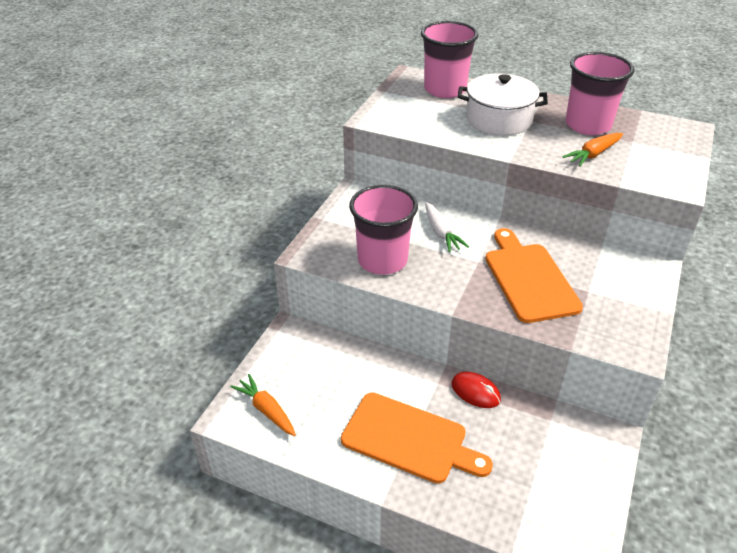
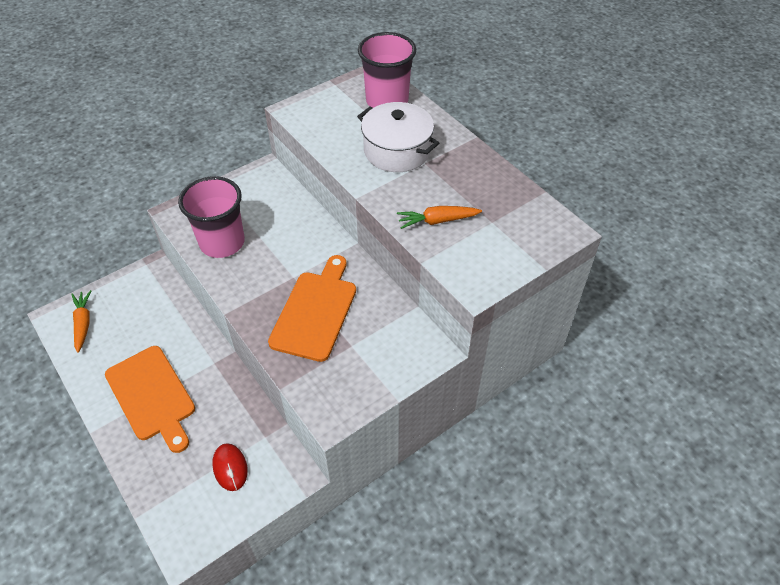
camera: 30 degrees right, 10 degrees up
white carrot [425,202,469,252] -> none
red mouse [451,372,501,408] -> red mouse moved to [212,443,248,491]
pink cup [566,52,635,135] -> none

